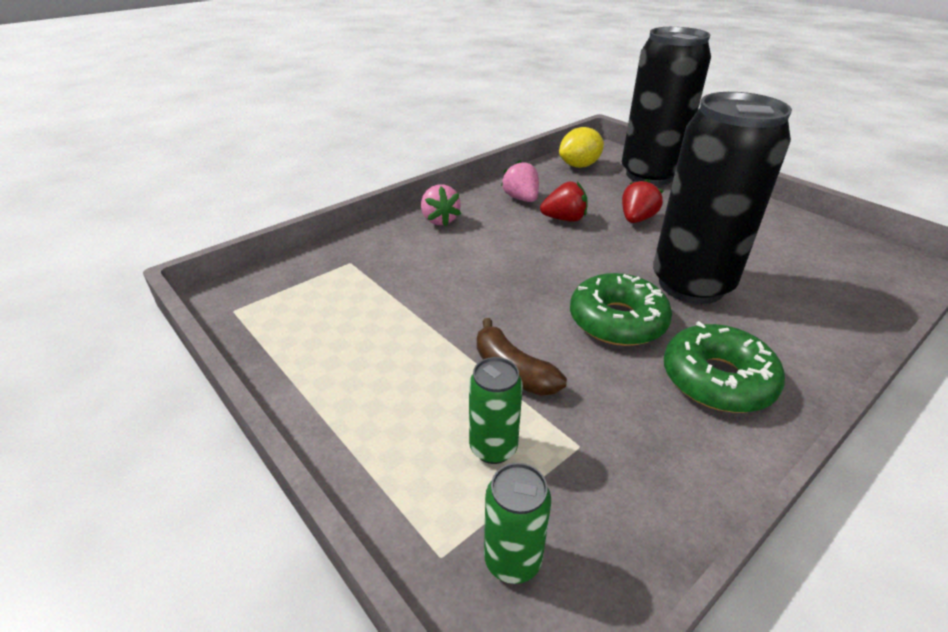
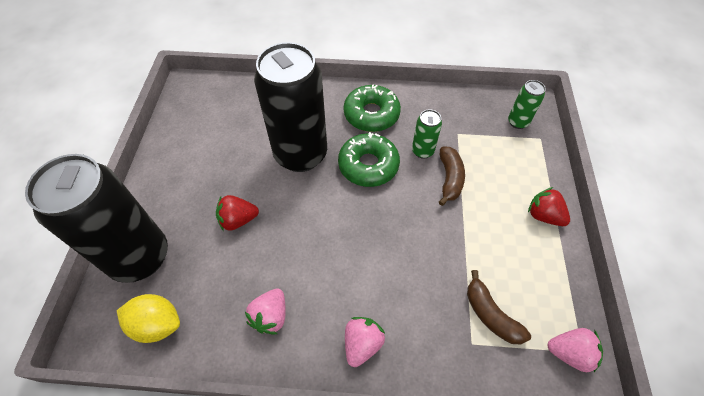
camera: 135 degrees left, 20 degrees up
green can [469,357,523,464] -> green can moved to [412,109,442,159]
red strawberry [540,181,587,222] -> red strawberry moved to [528,187,570,226]
none -> brown banana [467,270,531,344]
none -> pink strawberry [547,328,603,372]

